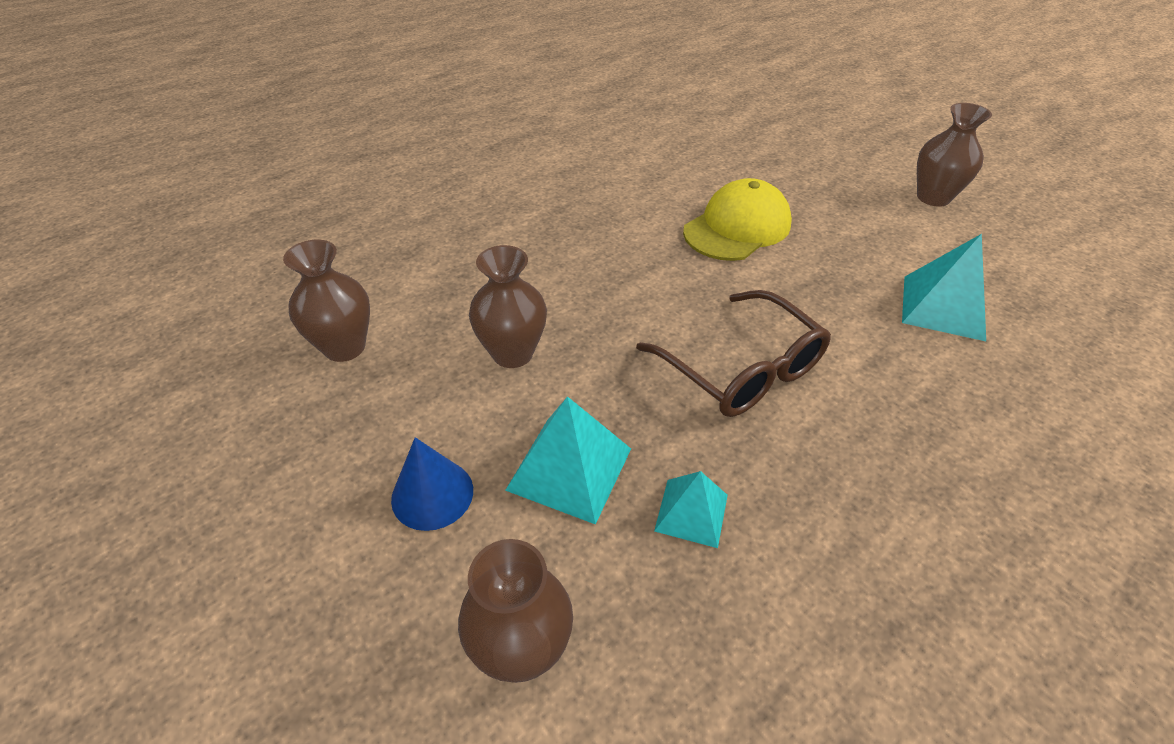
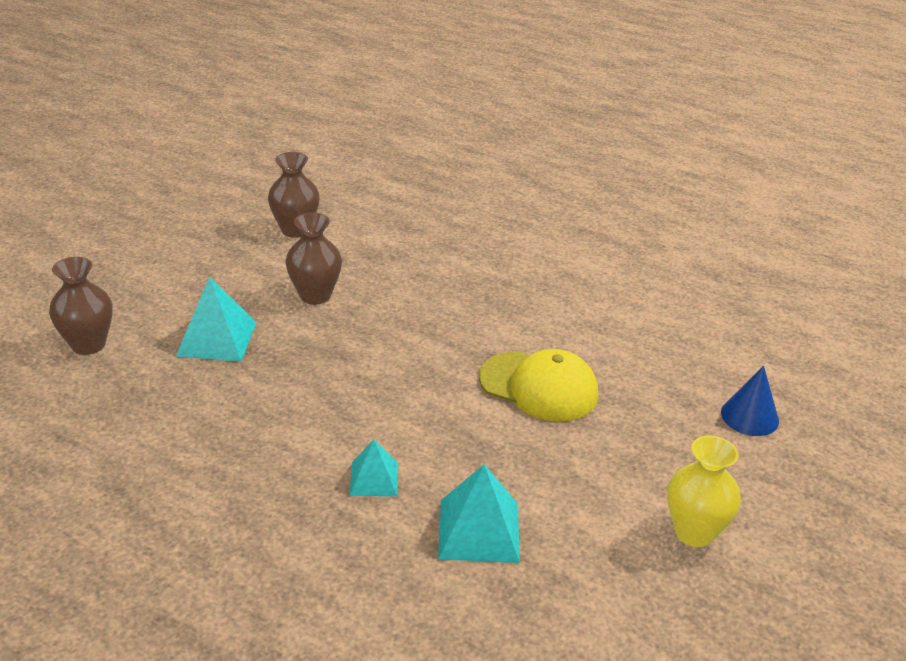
camera: 70 degrees right, 10 degrees down
blue cone [391,437,473,531] -> blue cone moved to [721,366,779,436]
brown glasses [636,290,831,417] -> none
turquoise pyramid [654,471,728,548] -> turquoise pyramid moved to [350,439,398,496]
brown vase [917,103,992,207] -> yellow vase [667,435,741,547]

